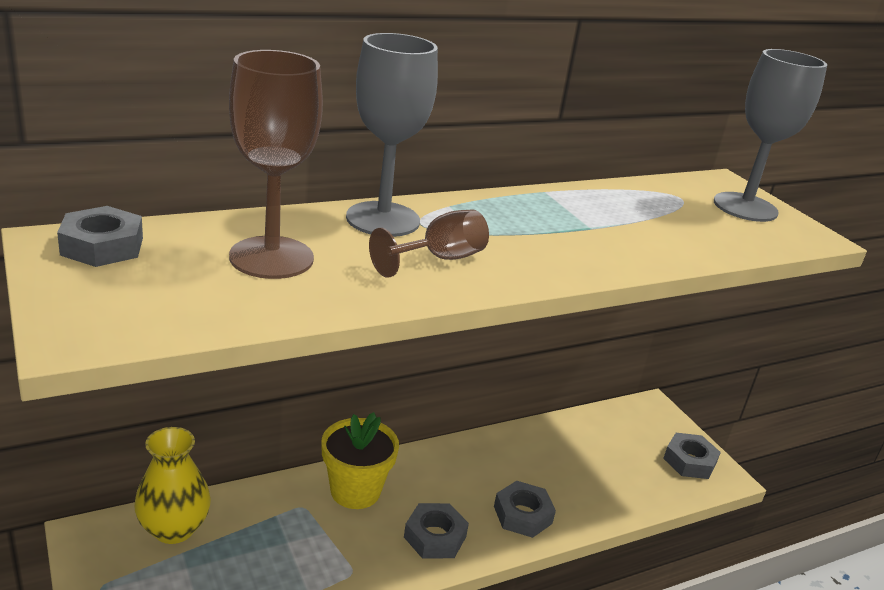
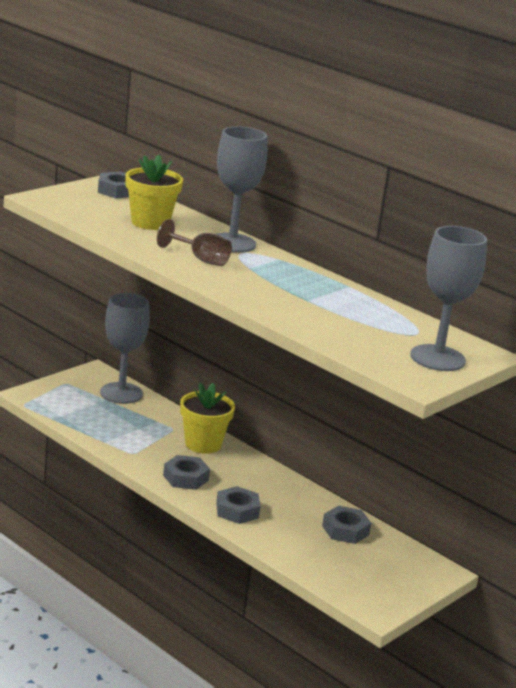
camera: 70 degrees right, 5 degrees down
yellow vase [134,427,211,544] -> grey goblet [100,293,150,404]
brown goblet [229,50,323,279] -> yellow flower pot [125,155,183,230]
grey nut [663,433,721,479] -> grey nut moved to [322,506,371,544]

